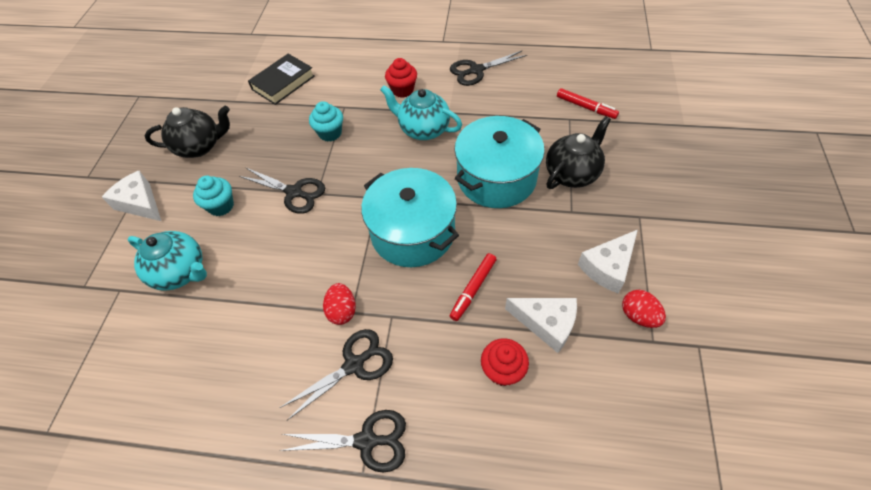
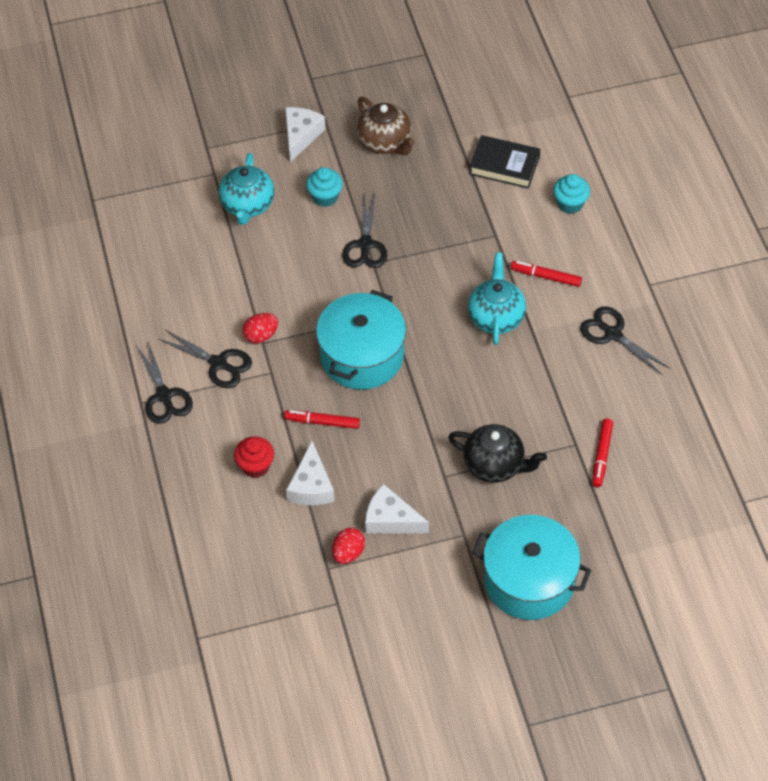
camera: 65 degrees right, 0 degrees up
black teapot [145,106,230,158] -> brown teapot [357,97,415,155]
turquoise cupcake [309,101,343,142] -> turquoise cupcake moved to [553,174,590,214]
red cupcake [385,58,417,98] -> red marker [511,261,582,287]
turquoise pot [454,116,545,208] -> turquoise pot moved to [472,515,591,620]

